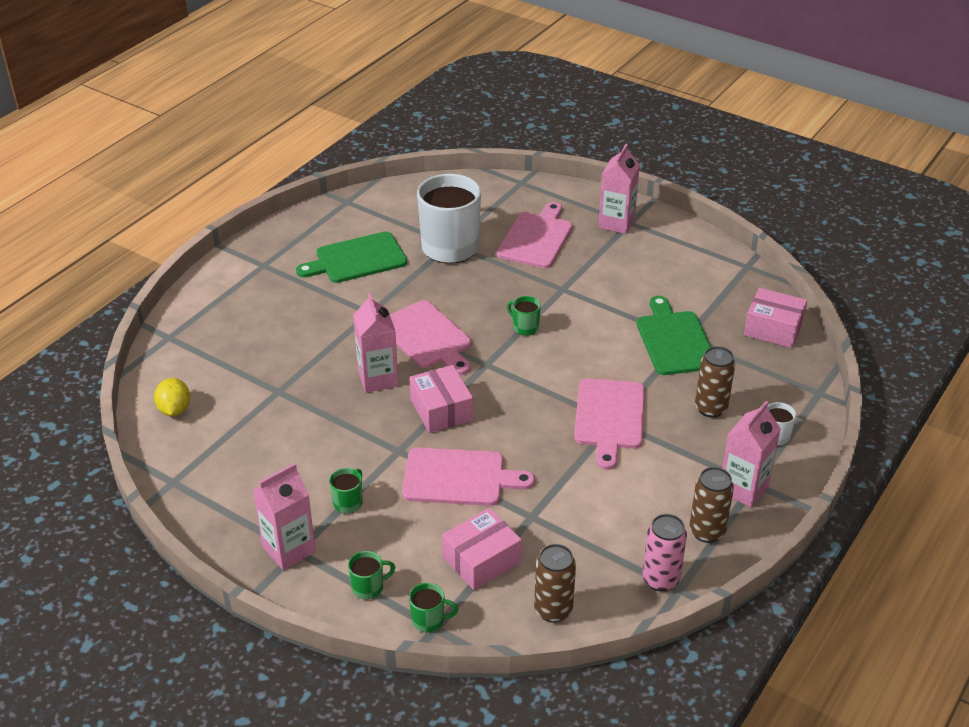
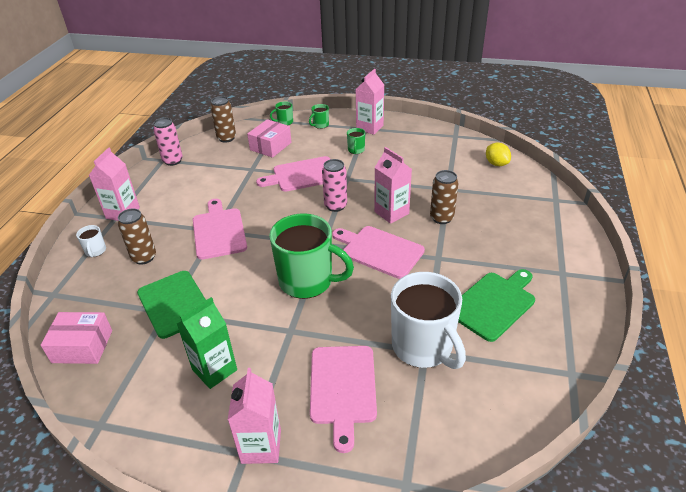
camera: 160 degrees right, 0 degrees up
pink box [409,365,473,433] -> pink can [322,159,347,212]
green mug [507,296,541,336] -> green mug [269,214,354,299], size x2.41
brown can [689,467,734,543] -> brown can moved to [430,170,459,224]
none -> green carton [177,297,237,389]

